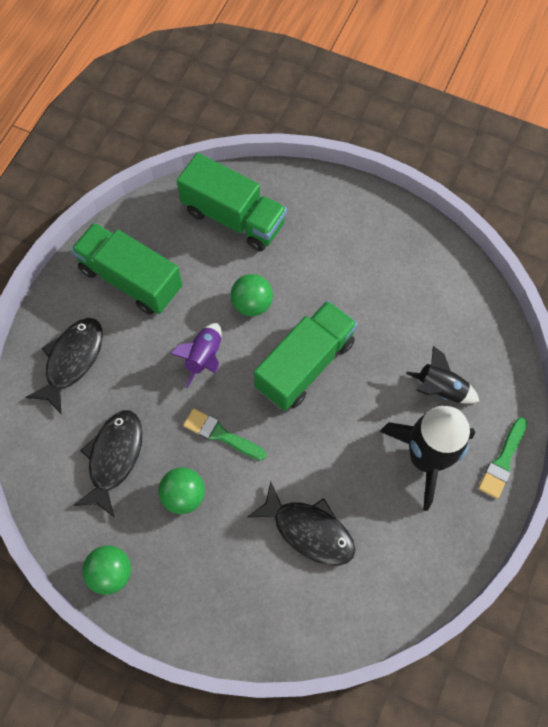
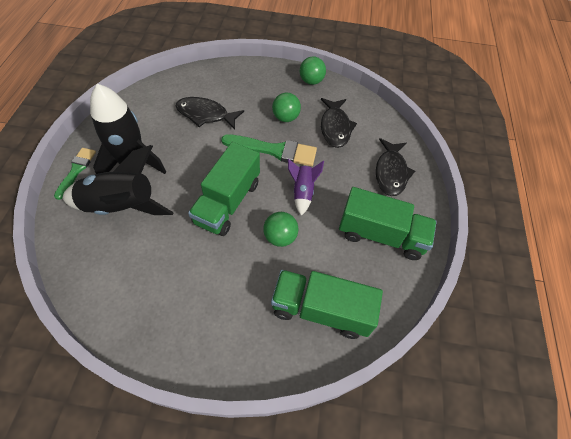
camera: 160 degrees right, 10 degrees down
green brush [183,408,266,460] -> green brush [221,134,317,166], size x1.61
black rocket [406,346,479,404] -> black rocket [62,145,174,215], size x1.89

